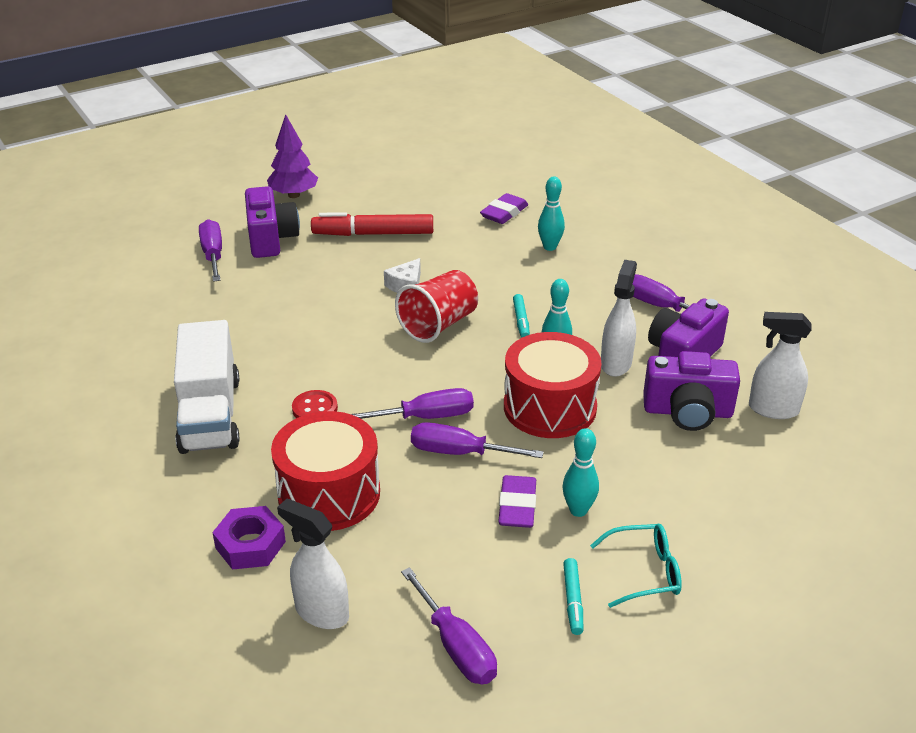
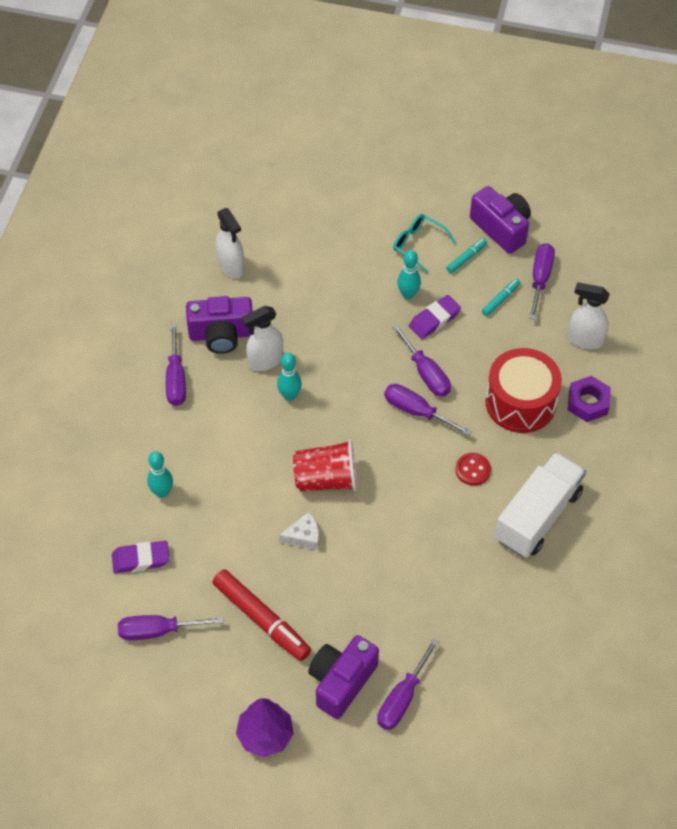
camera: 135 degrees left, 20 degrees up
white spray bottle [277,499,349,629] -> white spray bottle turned 120 degrees clockwise [567,282,609,349]
red drum [504,332,602,438] -> none
turquoise marker [513,294,530,338] -> turquoise marker moved to [482,278,520,316]
purple camera [643,351,740,431] -> purple camera moved to [470,186,531,254]
none -> purple screwdriver [118,615,224,640]

